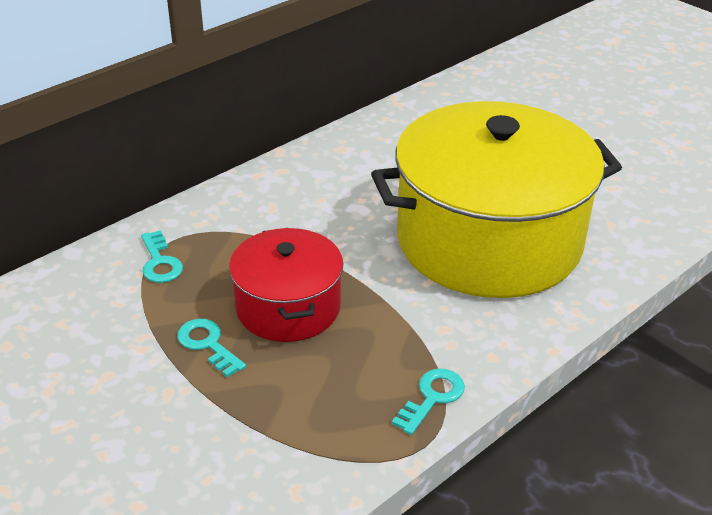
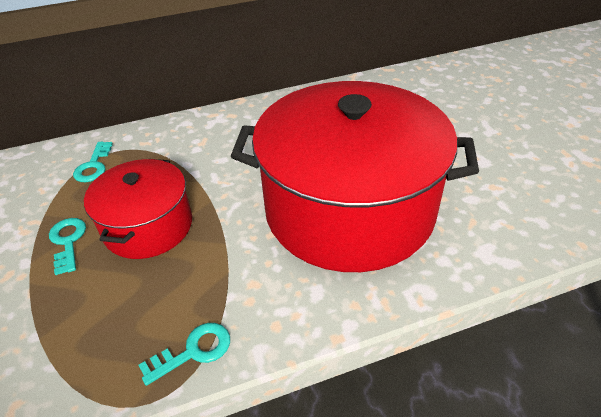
camera: 25 degrees right, 5 degrees up
yellow pot [371,101,622,298] -> red pot [231,81,479,272]

